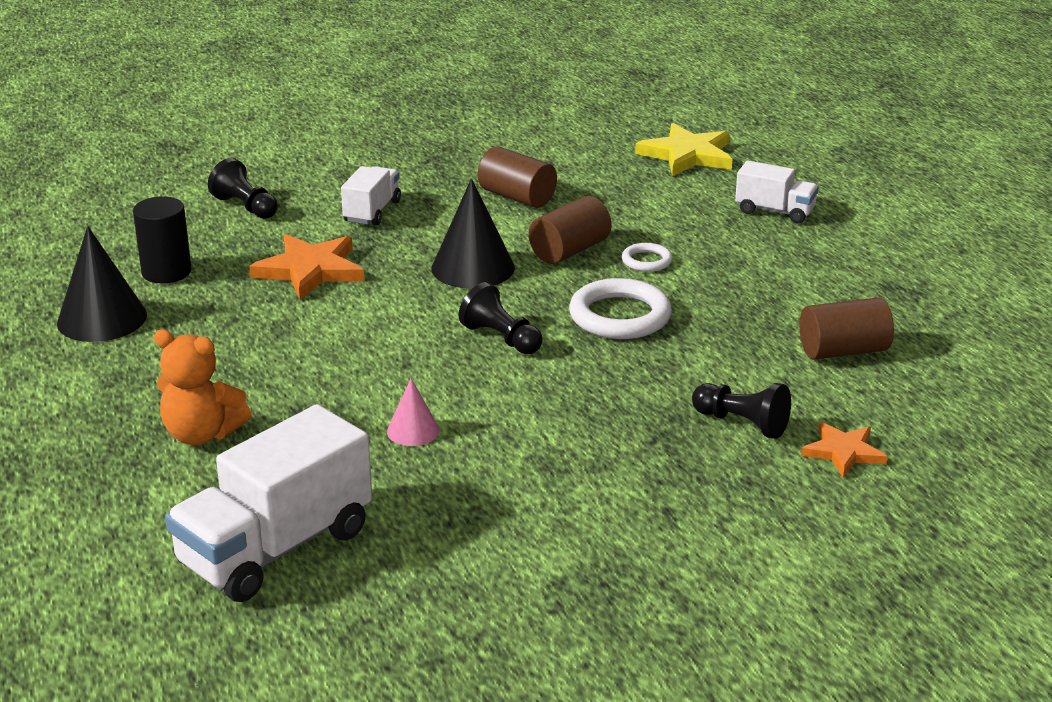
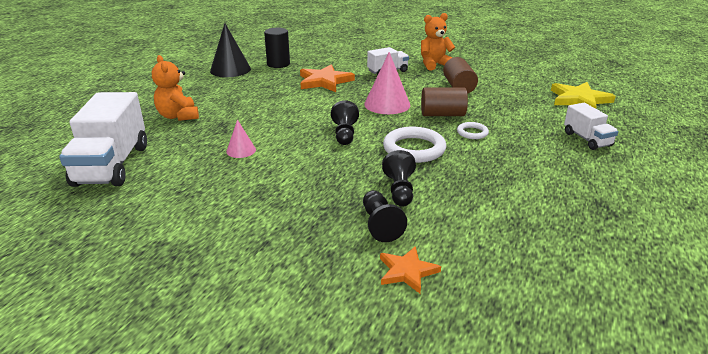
camera: 45 degrees right, 0 degrees up
white truck [165,404,372,602] -> white truck turned 90 degrees counterclockwise [59,92,147,187]
black pawn [208,158,278,219] -> black pawn moved to [382,150,416,207]
black cone [431,179,515,289] -> pink cone [364,52,410,114]
brown cylinder [800,297,894,360] -> none
none -> orange teddy bear [421,13,455,71]

